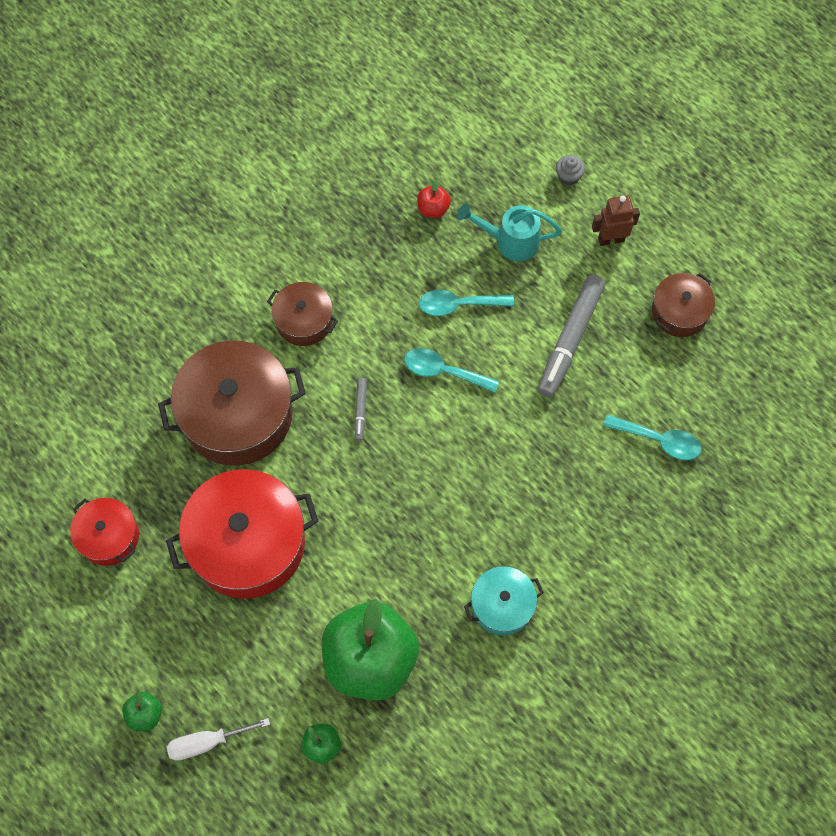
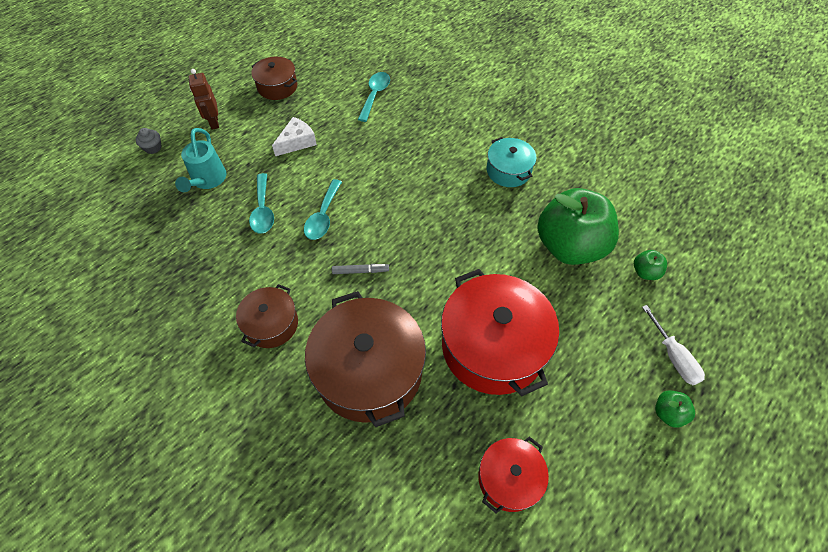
camera: 95 degrees left, 10 degrees down
red apple [417,180,451,218] -> none
grey marker [538,274,605,397] -> white cheese [272,117,317,156]

